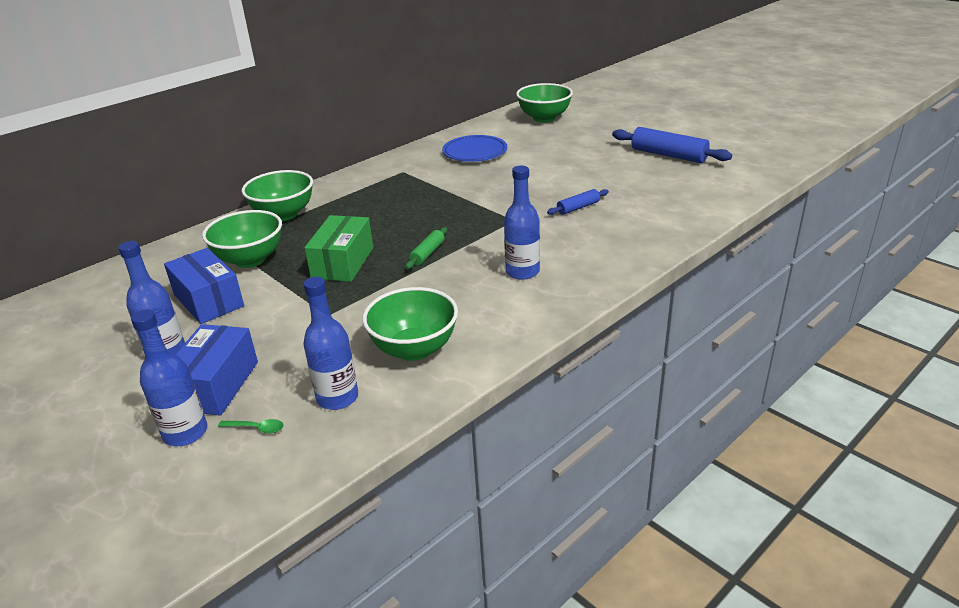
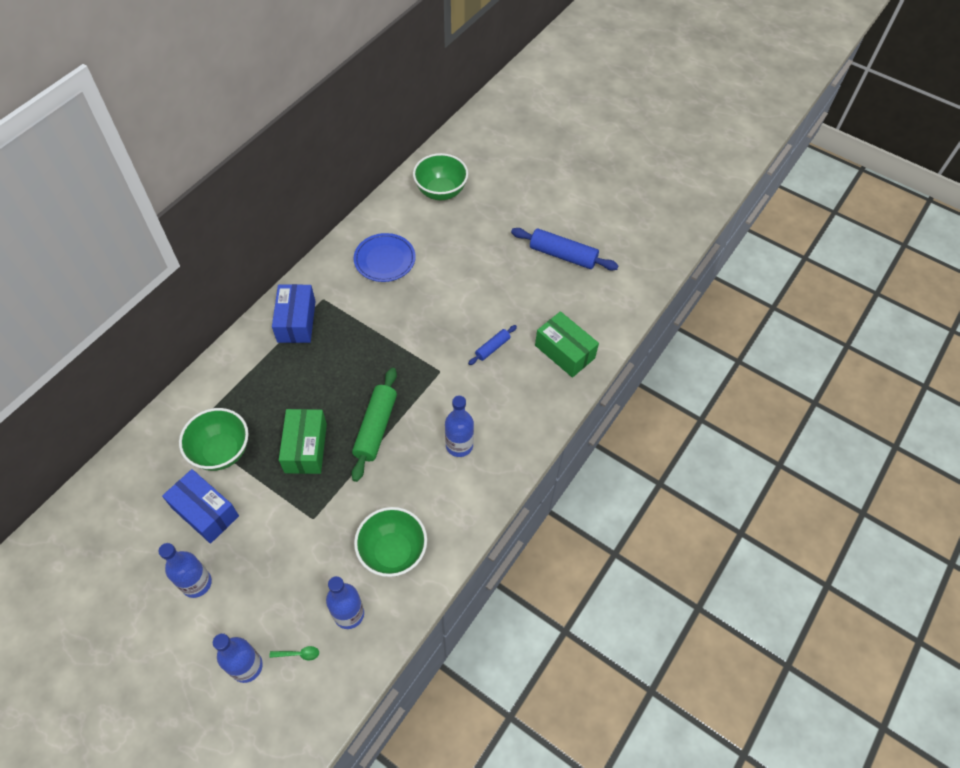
camera: 15 degrees left, 25 degrees up
blue box [176,324,258,416] -> blue box moved to [272,284,316,343]
green bowl [242,170,313,221] -> none
green rolling pin [405,227,447,269] -> green rolling pin [352,368,397,482], size x1.84
none -> green box [535,311,599,378]

